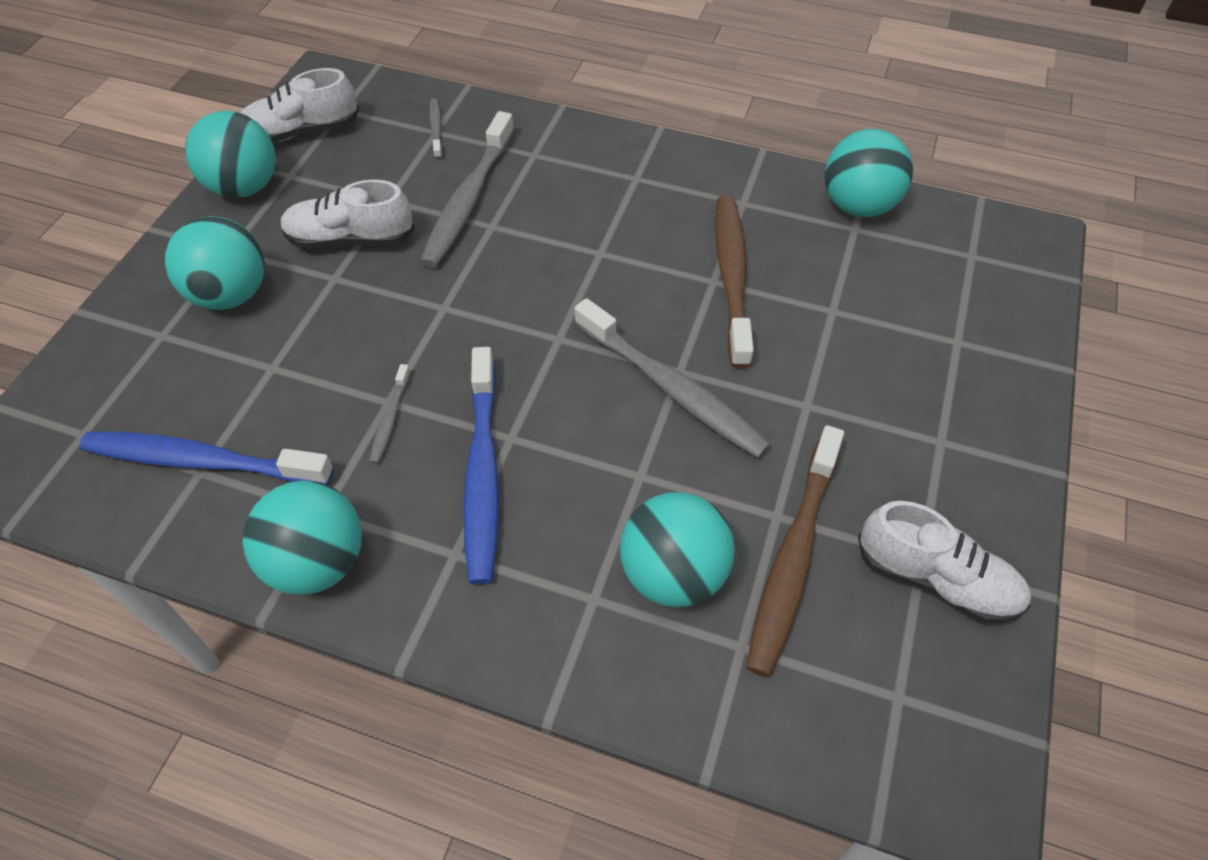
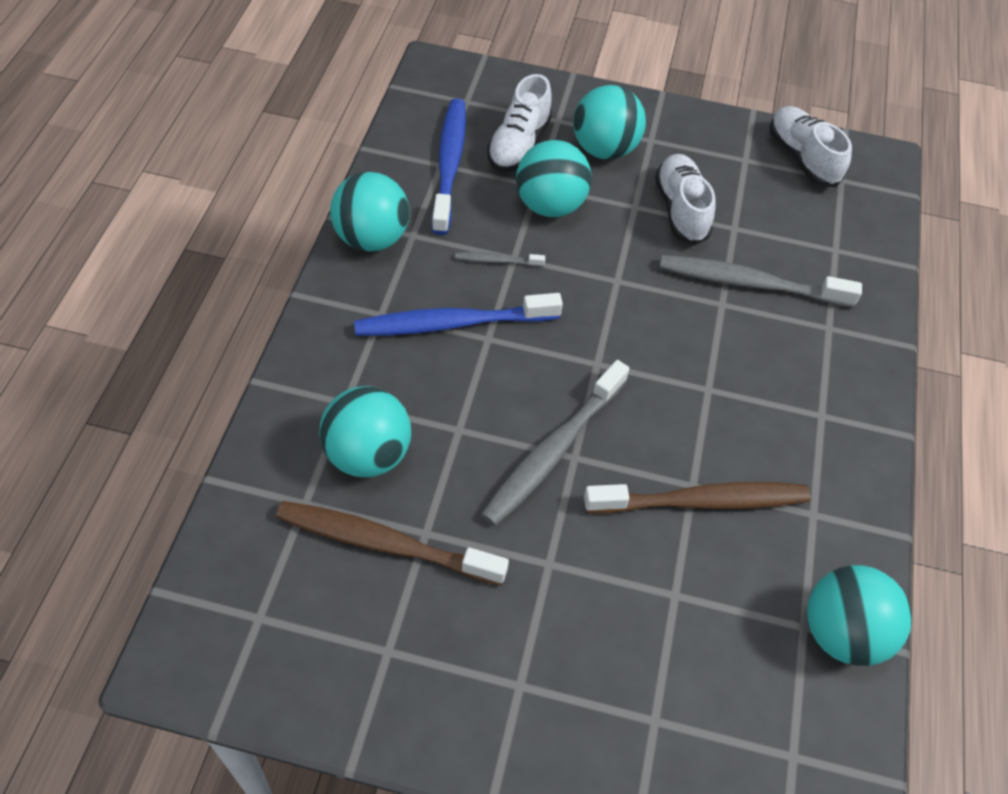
camera: 80 degrees right, 0 degrees up
turquoise ball [185,111,276,198] -> turquoise ball moved to [516,140,592,217]
grey toothbrush [429,98,442,159] -> none
white shoe [858,501,1031,623] -> white shoe moved to [487,74,552,172]

